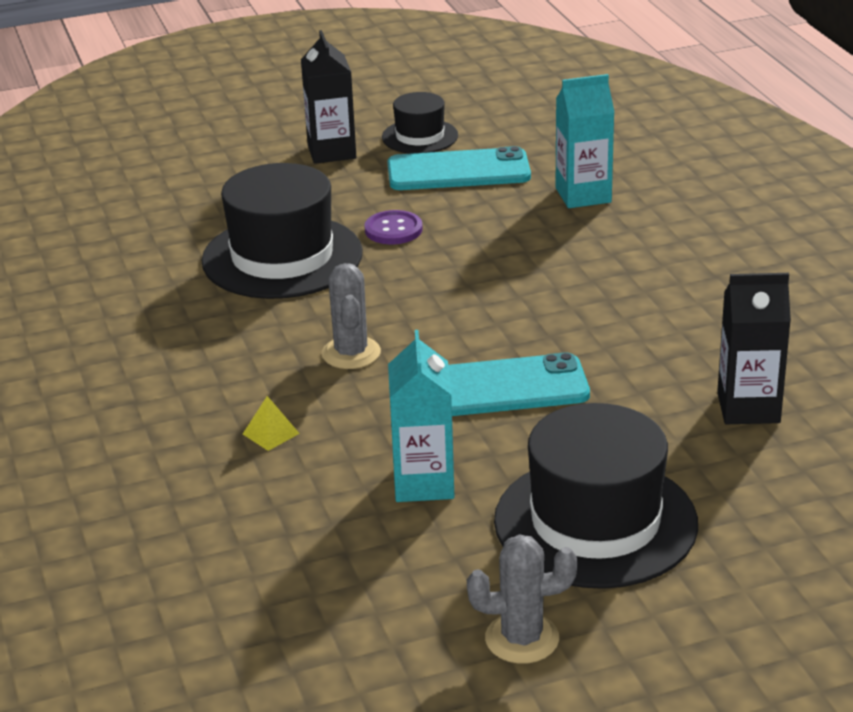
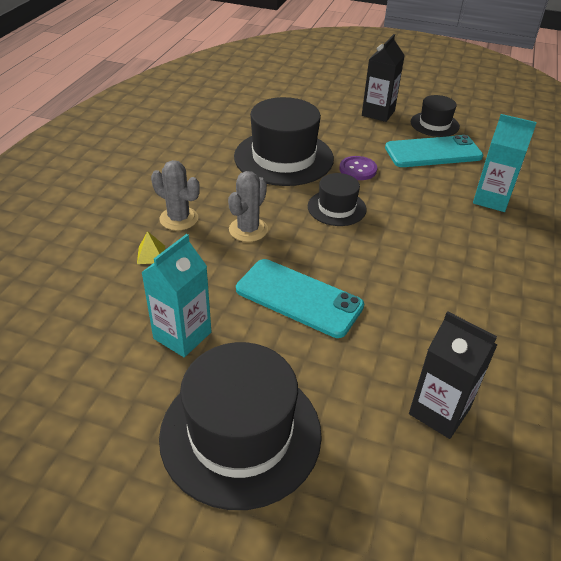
camera: 35 degrees right, 10 degrees up
turquoise phone [387,146,531,190] -> turquoise phone turned 45 degrees counterclockwise [385,135,483,167]
grey cactus [467,534,577,664] -> grey cactus moved to [151,160,200,230]
none -> black hat [308,173,366,226]

